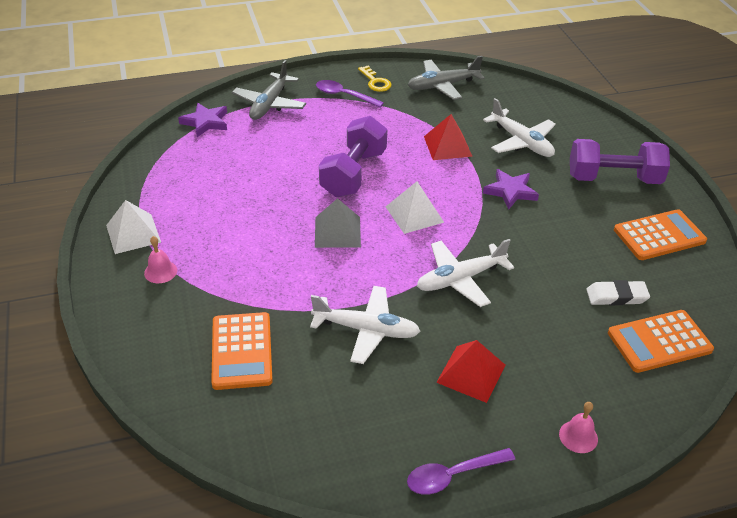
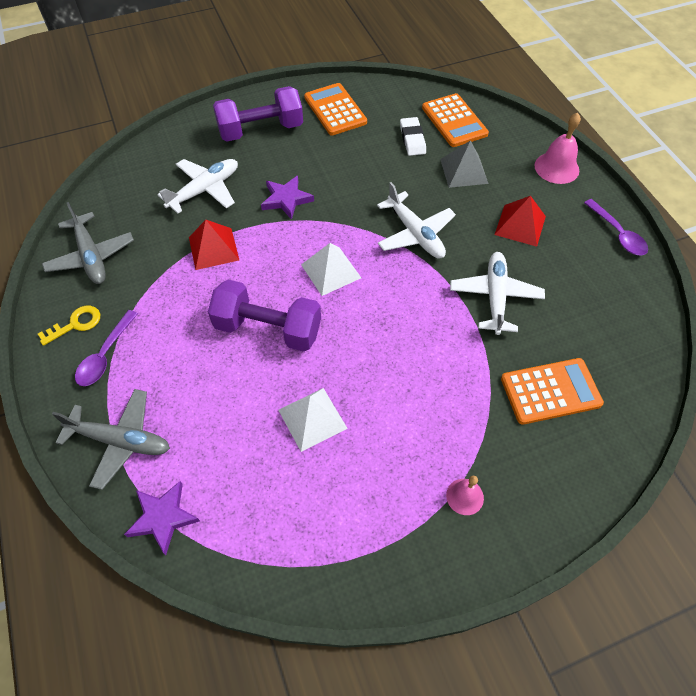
camera: 95 degrees left, 15 degrees up
white pyramid [106,200,161,254] -> white pyramid moved to [278,388,348,452]
grey pyramid [315,198,361,248] -> grey pyramid moved to [440,140,489,188]
pink bell [559,402,598,453] -> pink bell [535,113,581,184], size x1.63
purple dumbbell [570,139,670,184] -> purple dumbbell turned 75 degrees clockwise [213,86,303,142]

